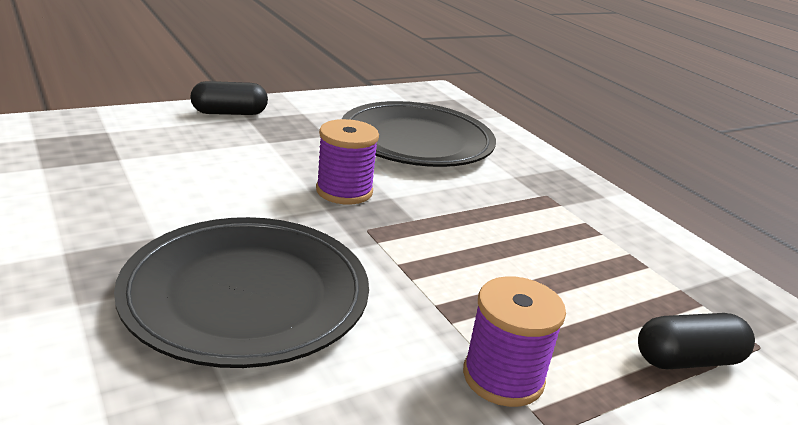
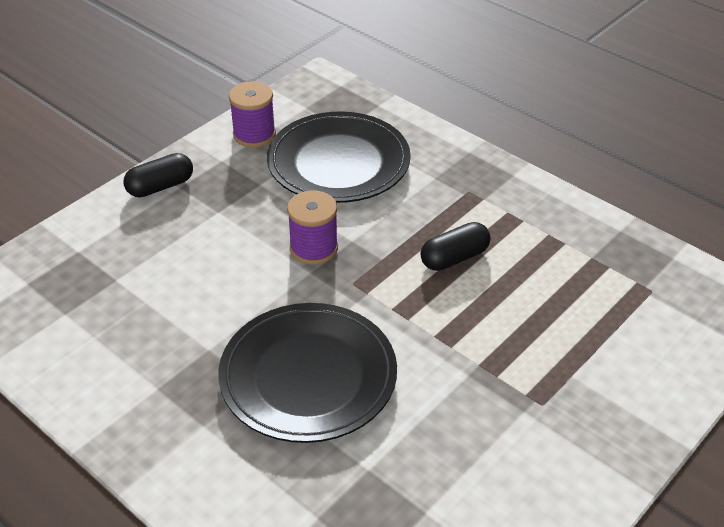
camera: 15 degrees left, 15 degrees up
purple spool [463,276,566,407] -> purple spool moved to [229,82,276,147]
black capsule [638,313,755,369] -> black capsule moved to [421,222,490,271]

